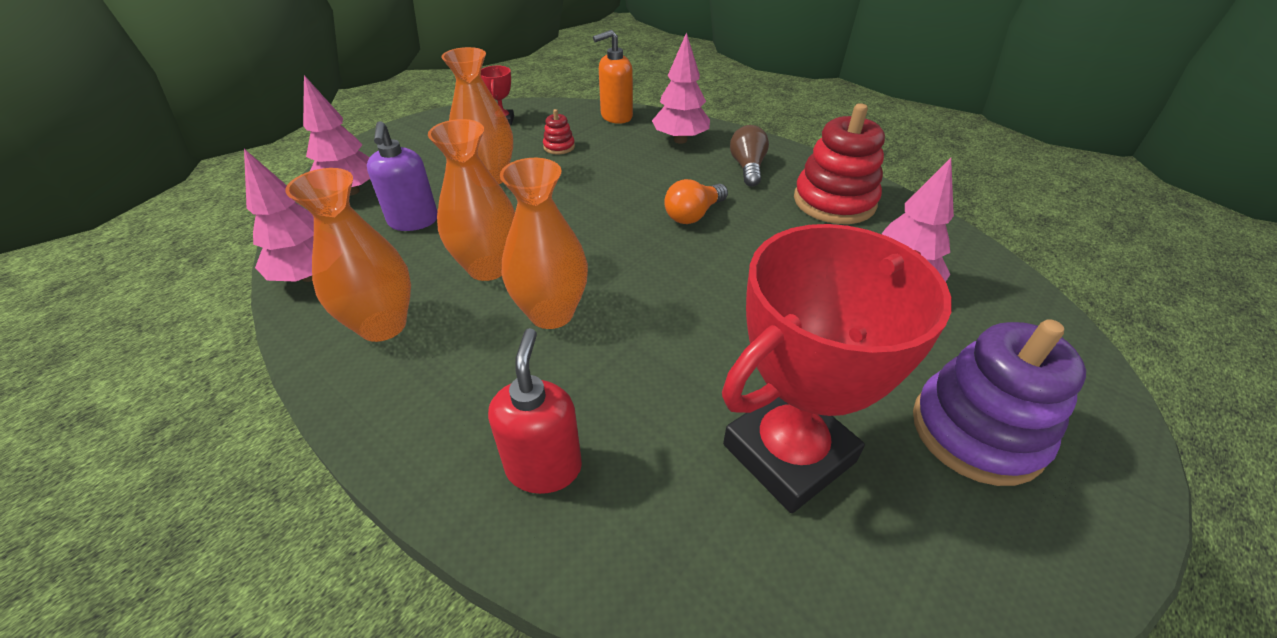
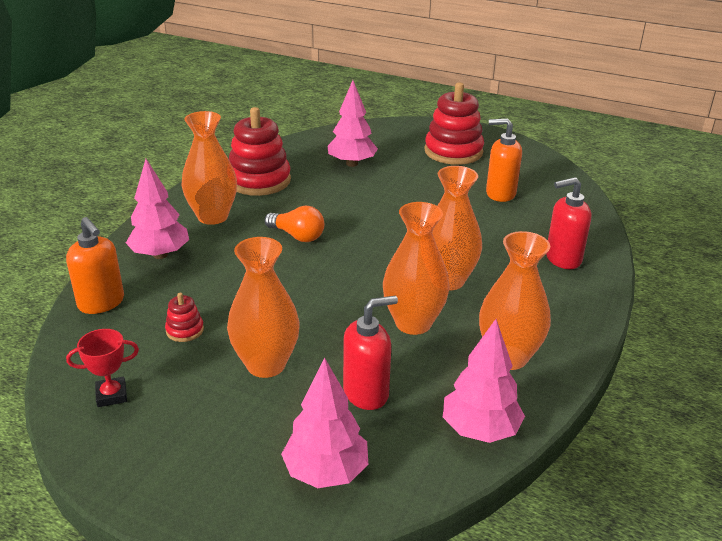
camera: 105 degrees left, 10 degrees down
purple soap dispenser [367,121,438,231] -> red soap dispenser [343,296,398,410]
red trophy [722,224,952,513] -> orange soap dispenser [486,118,522,202]
brown light bulb [730,125,769,187] -> orange vase [181,111,237,225]
purple stacking toy [913,319,1086,486] -> red stacking toy [425,82,484,165]

